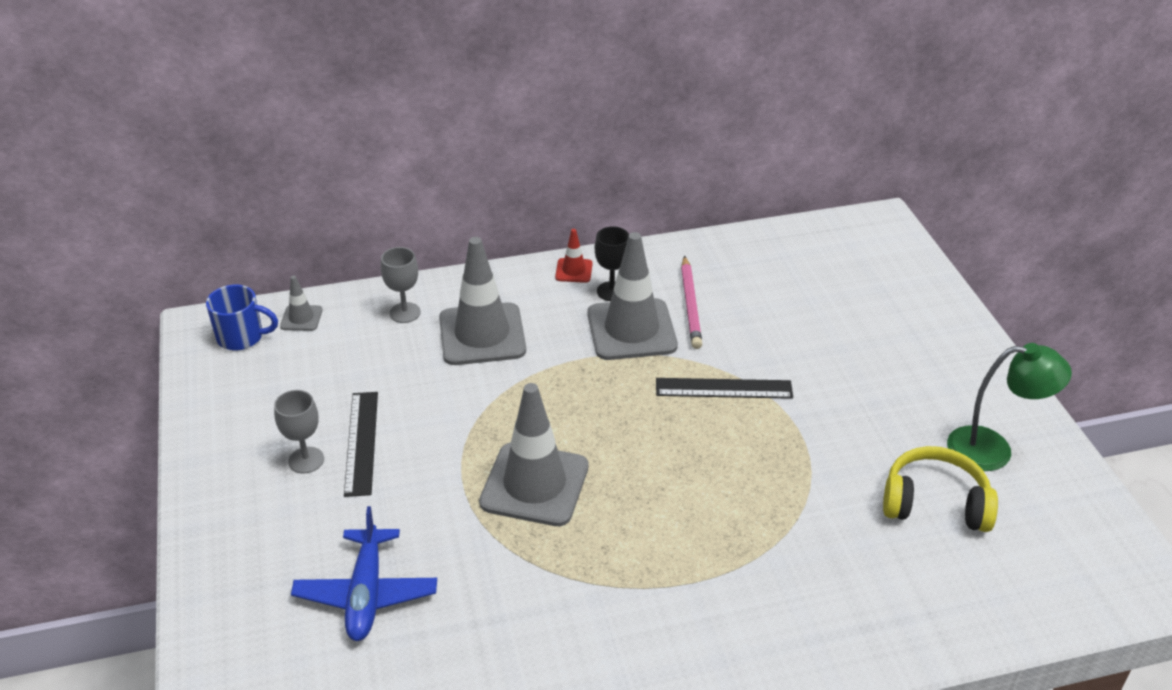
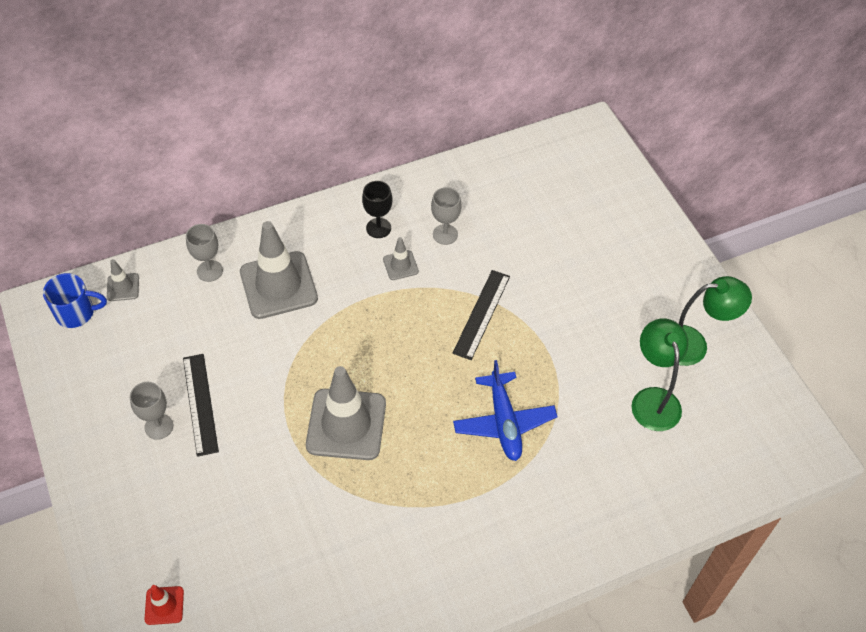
camera: 10 degrees left, 15 degrees up
blue plane [291,506,437,641] -> blue plane moved to [453,360,558,461]
red traffic cone [555,229,593,283] -> red traffic cone moved to [144,585,184,625]
grey traffic cone [587,232,678,360] -> grey traffic cone [383,237,419,280], size x0.46
black ruler [656,378,793,399] -> black ruler turned 60 degrees counterclockwise [453,270,510,360]
pink pencil [681,256,702,349] -> grey goblet [431,187,462,245]
yellow headphones [883,446,998,532] -> green lamp [631,318,688,431]

